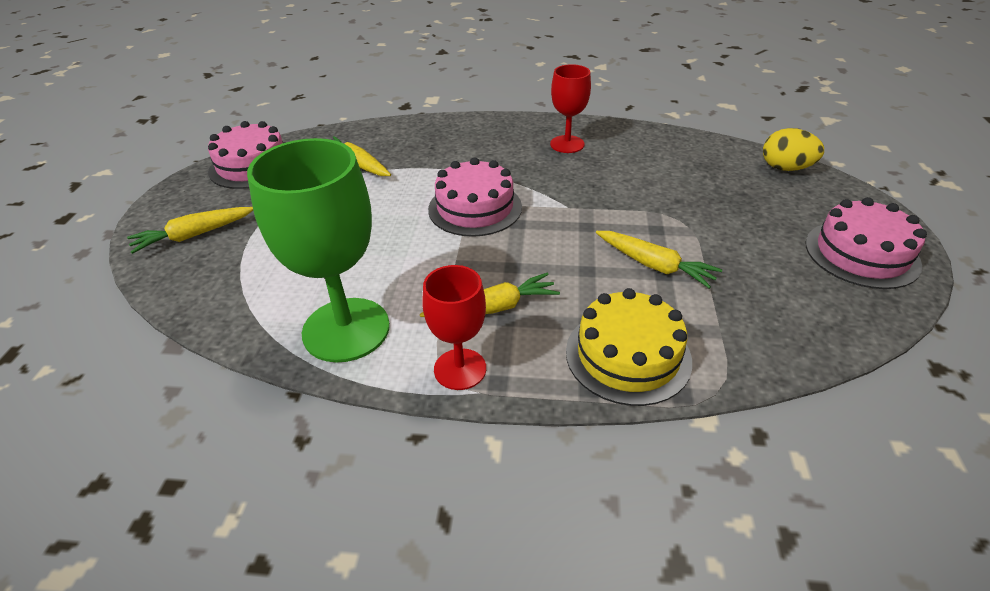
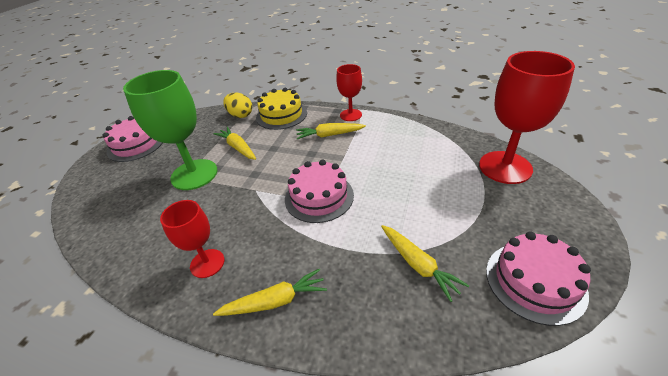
camera: 165 degrees left, 0 degrees up
yellow carrot [127,207,253,254] -> yellow carrot moved to [213,269,327,316]
green goblet [247,138,390,362] -> green goblet moved to [123,70,217,190]
yellow egg [763,128,824,171] -> yellow egg moved to [223,93,252,118]
none -> red goblet [479,51,575,184]

